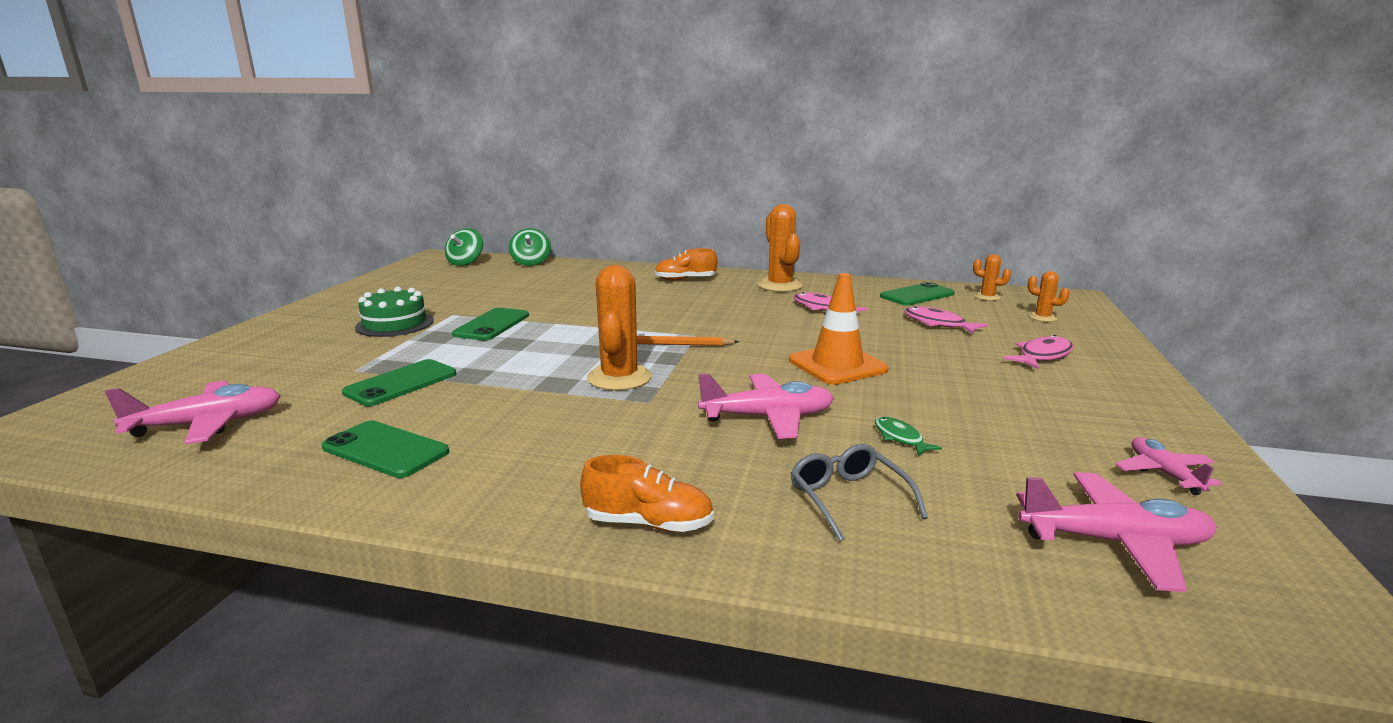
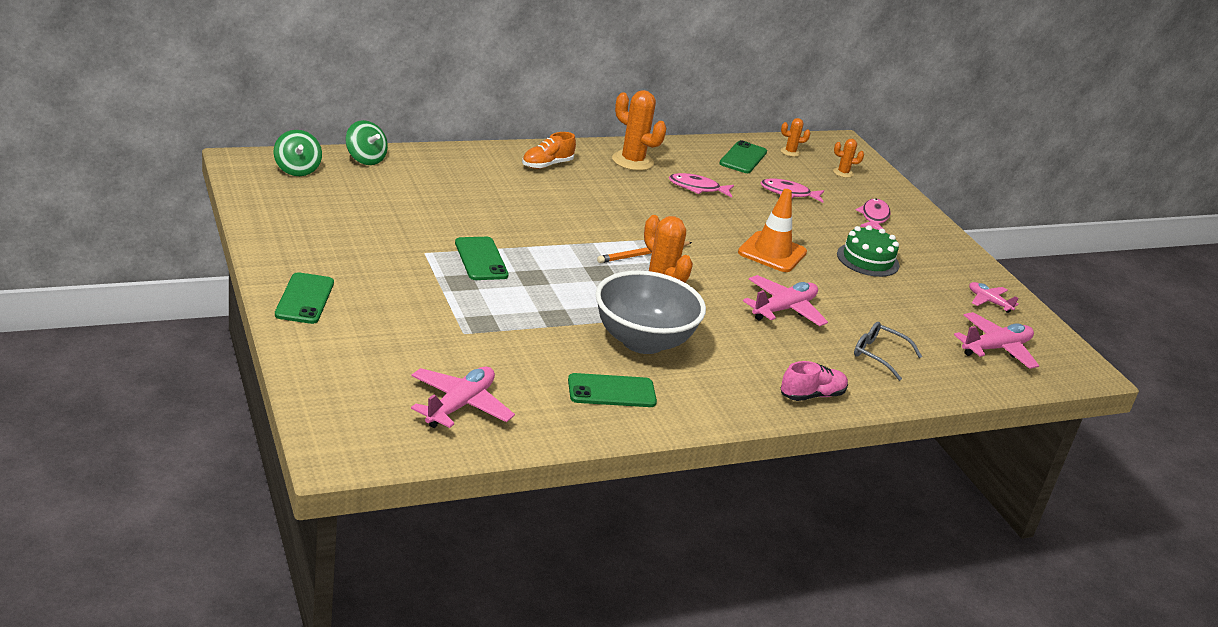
camera: 40 degrees left, 10 degrees up
green phone [342,359,456,406] -> green phone moved to [275,272,334,324]
green cake [355,287,434,337] -> green cake moved to [837,225,900,277]
orange shoe [580,455,714,532] -> pink shoe [781,361,848,401]
green fish [875,417,942,456] -> none
none -> grey bowl [595,271,706,354]

